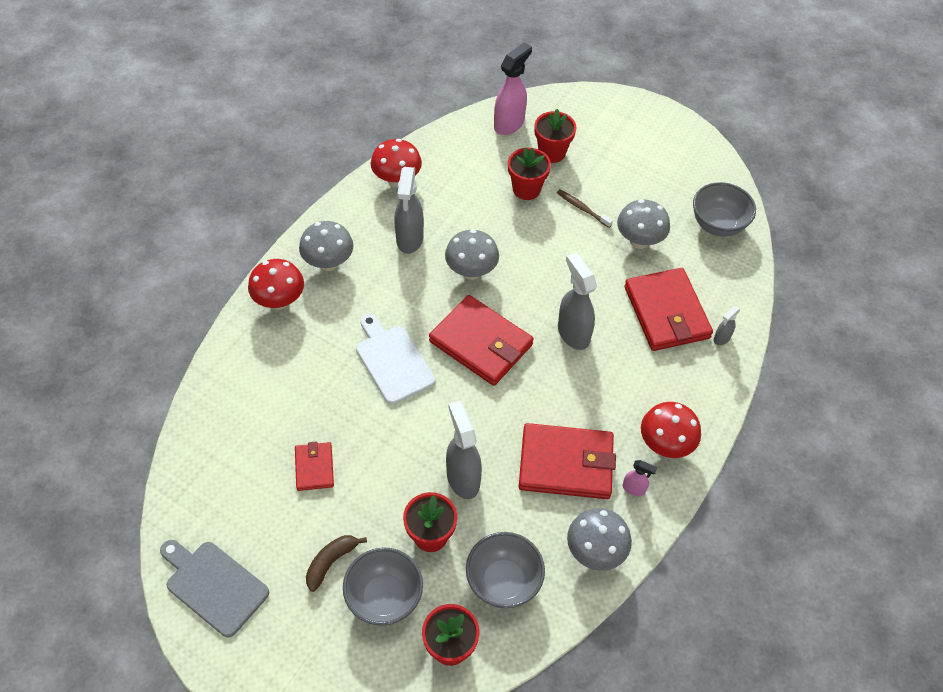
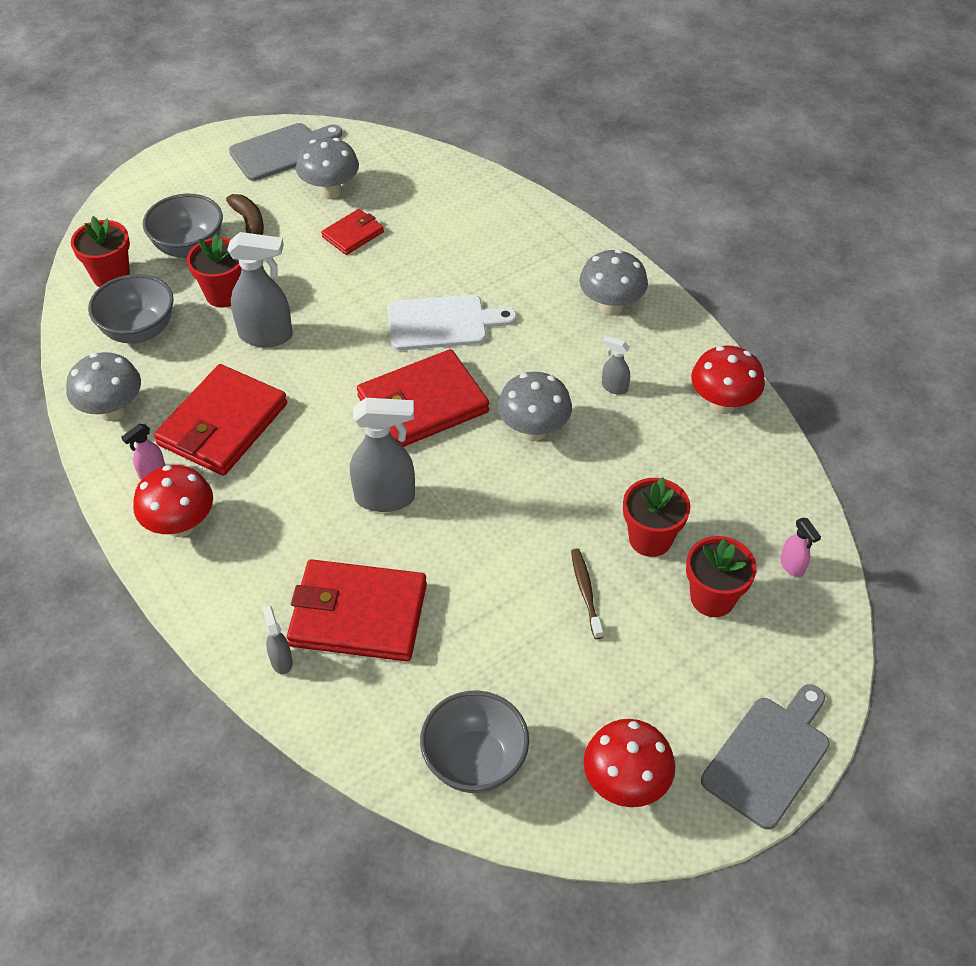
camera: 115 degrees right, 5 degrees down
red mushroom [248,259,304,310] -> red mushroom moved to [584,719,675,807]
red wallet [295,441,334,491] -> red wallet turned 60 degrees counterclockwise [321,209,384,255]
grey spray bottle [394,167,424,254] -> grey spray bottle [602,336,630,395], size x0.49
pink spray bottle [494,42,532,135] -> pink spray bottle [780,518,821,577], size x0.49
brown toothbrush [557,189,613,228] -> brown toothbrush turned 75 degrees counterclockwise [571,548,603,639]
grey mushroom [617,199,670,249] -> grey mushroom moved to [296,138,359,199]
none -> grey cutting board [701,684,830,829]

